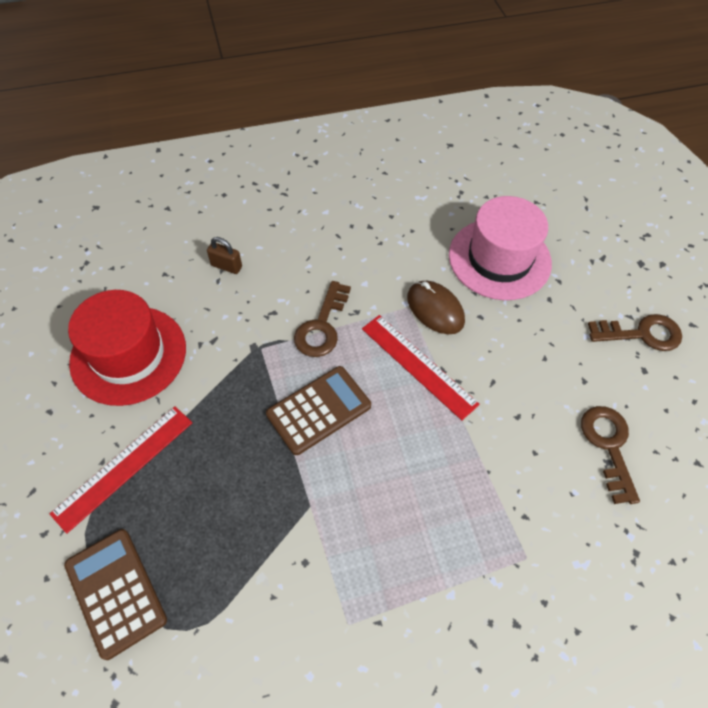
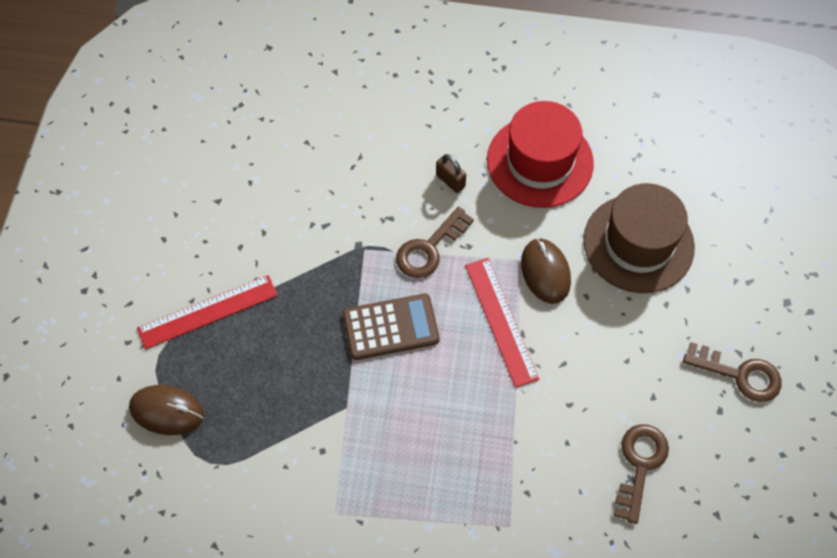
camera: 25 degrees right, 5 degrees up
brown calculator [64,529,167,660] -> brown mouse [129,385,204,435]
red hat [68,290,186,406] -> red hat moved to [487,101,594,208]
brown padlock [207,237,242,274] -> brown padlock moved to [436,154,466,193]
pink hat [449,196,552,300] -> brown hat [583,183,695,293]

